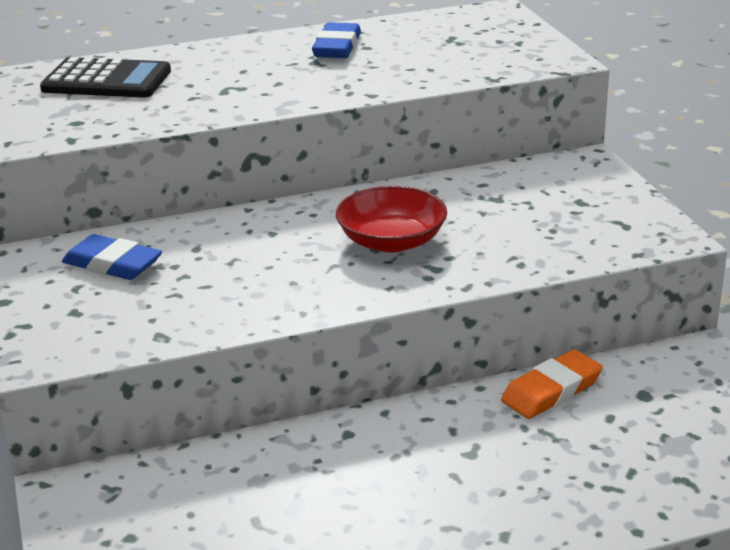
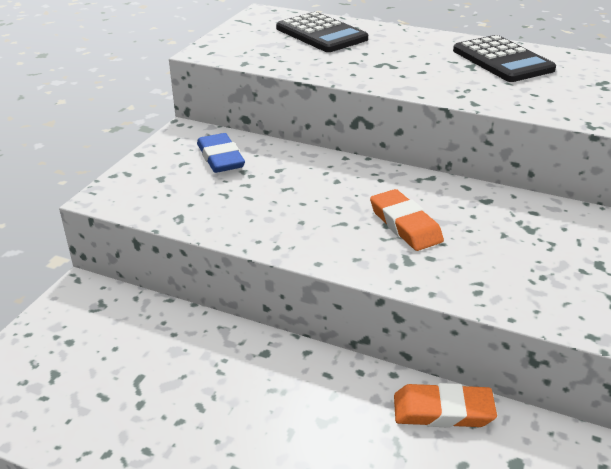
camera: 40 degrees right, 5 degrees up
blue eraser [312,22,361,58] -> black calculator [453,35,556,82]
red bowl [336,186,447,253] -> orange eraser [370,189,444,251]

